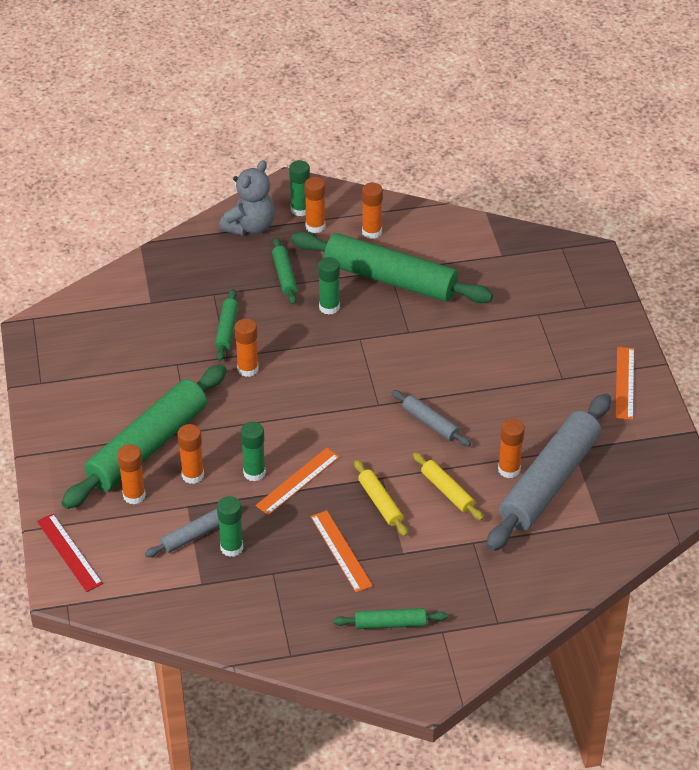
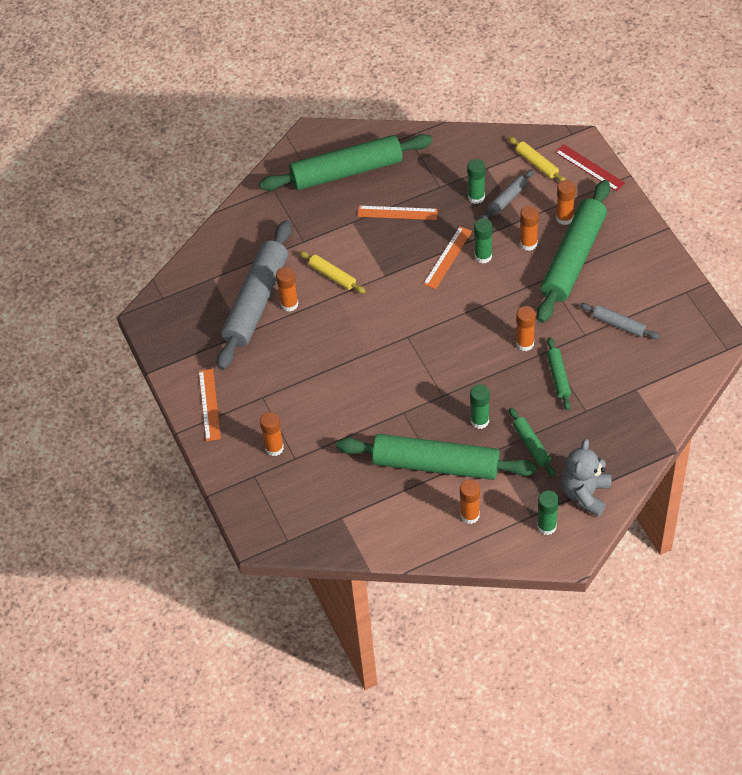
camera: 170 degrees right, 10 degrees up
orange glue stick [304,177,325,233] -> orange glue stick moved to [260,412,284,456]
orange ruler [311,510,373,593] -> orange ruler turned 45 degrees counterclockwise [357,206,438,220]
green rolling pin [333,608,448,629] -> green rolling pin [259,134,432,191], size x2.23
yellow rolling pin [354,460,408,536] -> yellow rolling pin moved to [508,137,566,182]
grey rolling pin [392,390,471,447] -> grey rolling pin moved to [580,303,659,339]

